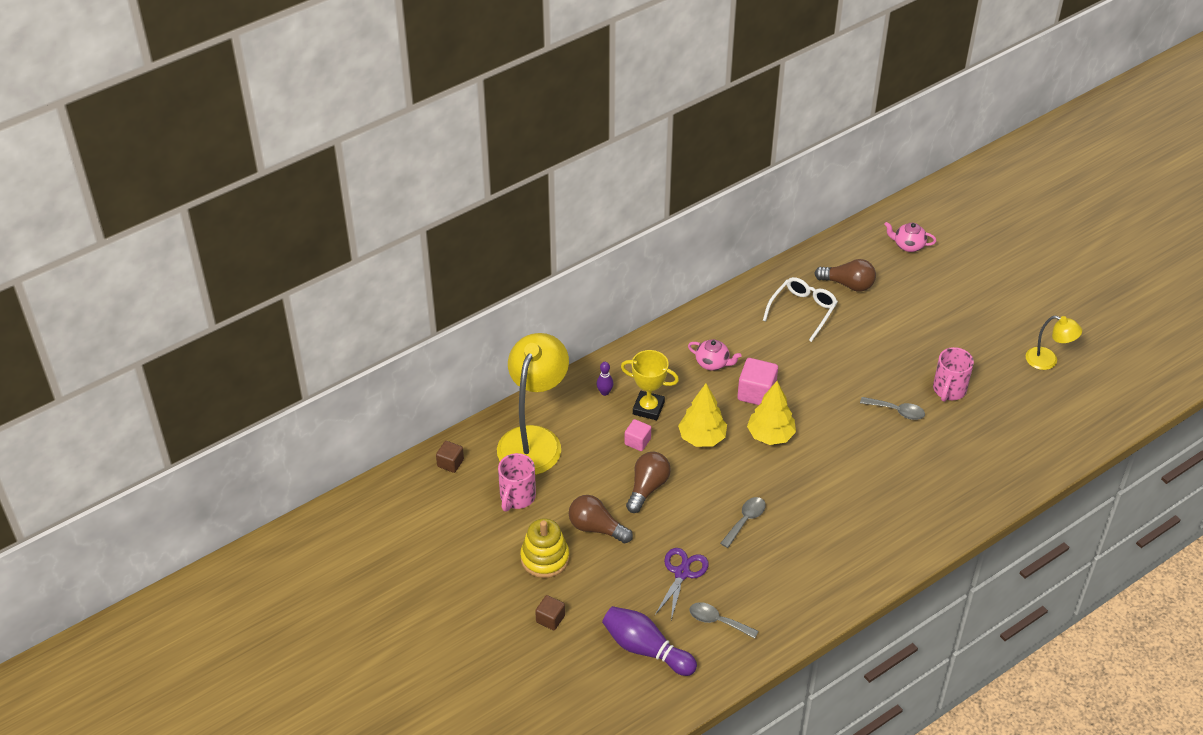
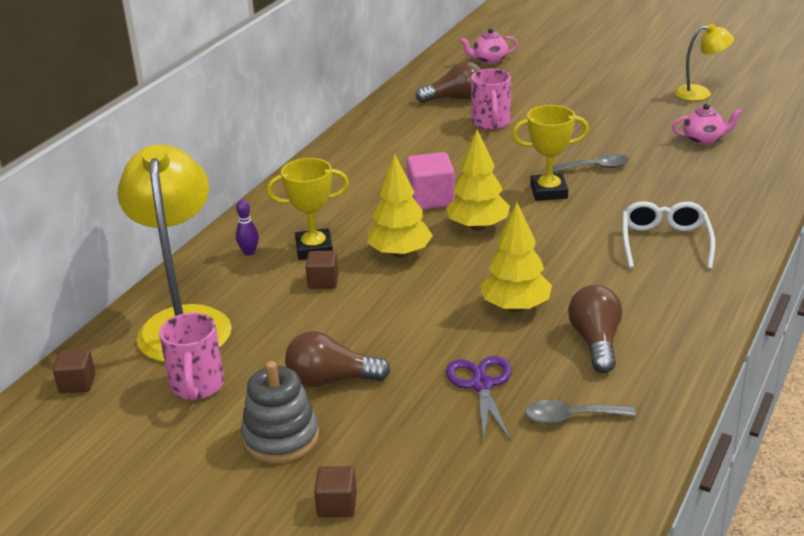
camera: 25 degrees left, 15 degrees down
yellow stacking toy [520,518,569,578] -> grey stacking toy [241,361,319,464]
purple bowling pin [602,606,697,676] -> none
pink cube [624,419,651,451] -> brown cube [306,251,338,289]
brown light bulb [626,452,671,513] -> brown light bulb moved to [568,285,622,373]
pink teapot [688,339,741,371] -> pink teapot moved to [672,104,742,145]
grey spoon [720,497,766,548] -> yellow tree [480,203,552,312]
white glasses [763,277,838,342] -> white glasses moved to [622,201,715,269]
pink mug [933,347,974,402] -> pink mug moved to [471,69,511,130]
none -> yellow trophy [512,105,589,201]

